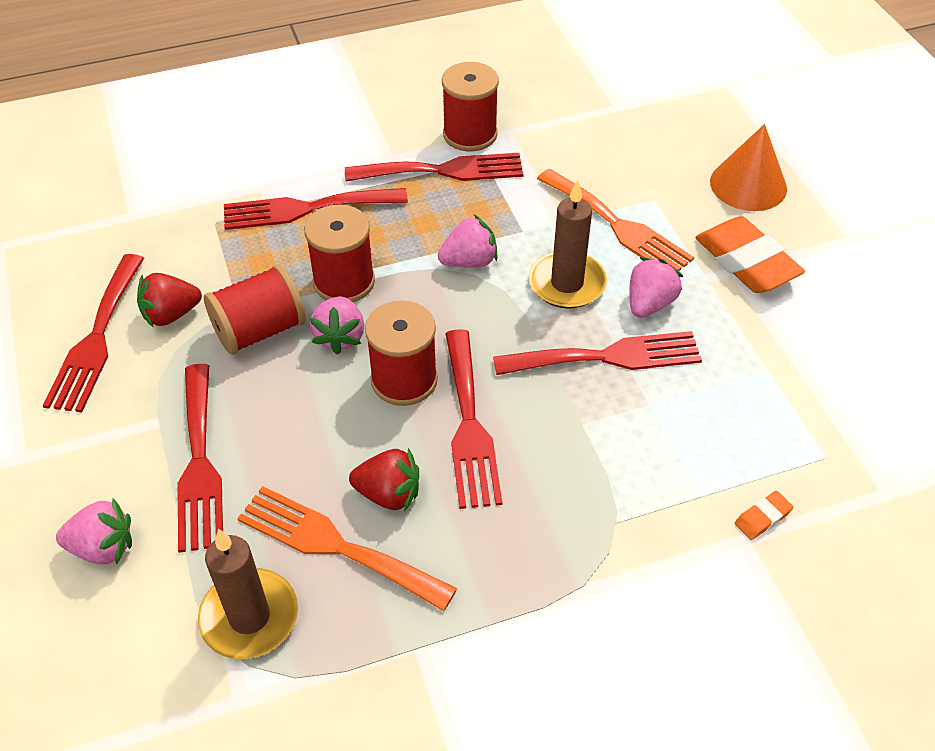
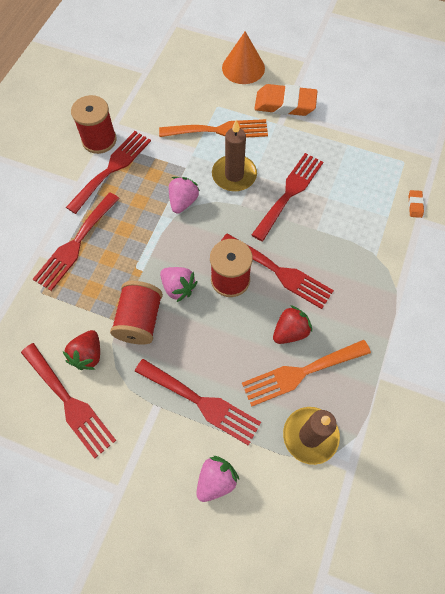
camera: 50 degrees left, 15 degrees up
red spool [304,205,375,302] -> none
pink strawberry [629,257,683,318] -> none

